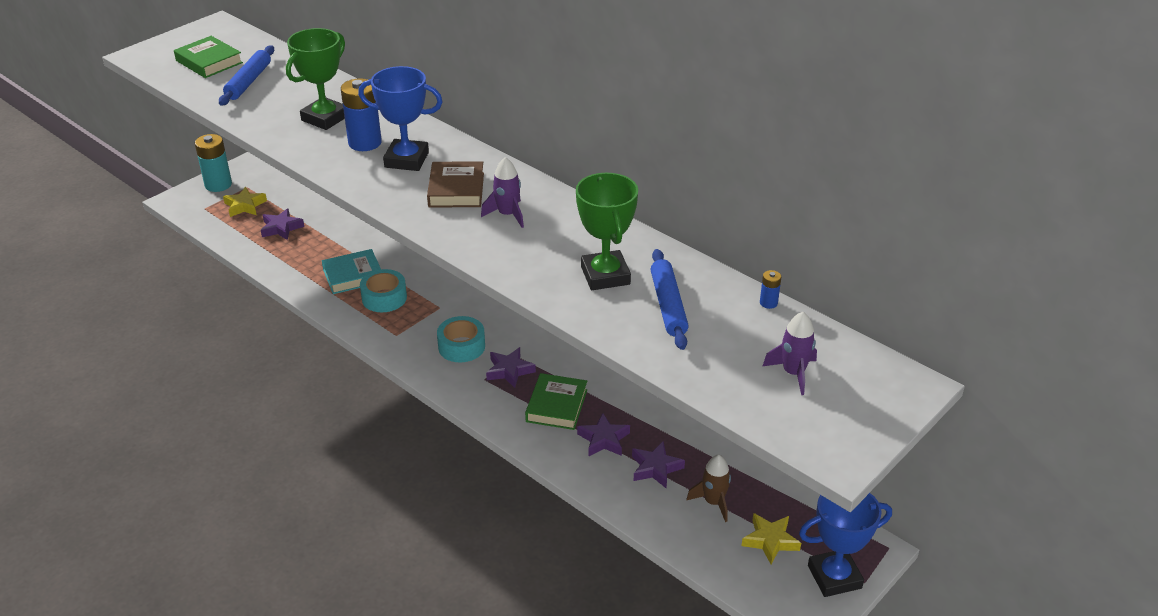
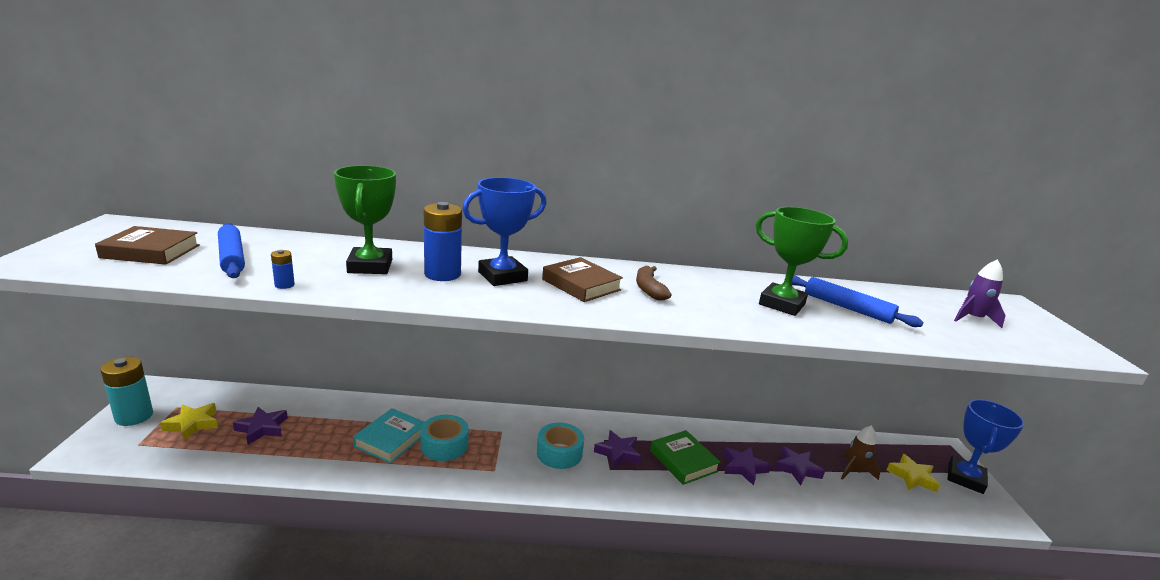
camera: 45 degrees left, 15 degrees down
green book [174,36,243,78] -> brown book [95,226,200,265]
purple rocket [481,157,524,228] -> brown banana [636,266,671,301]
blue battery [760,270,781,309] -> blue battery moved to [271,250,295,289]

